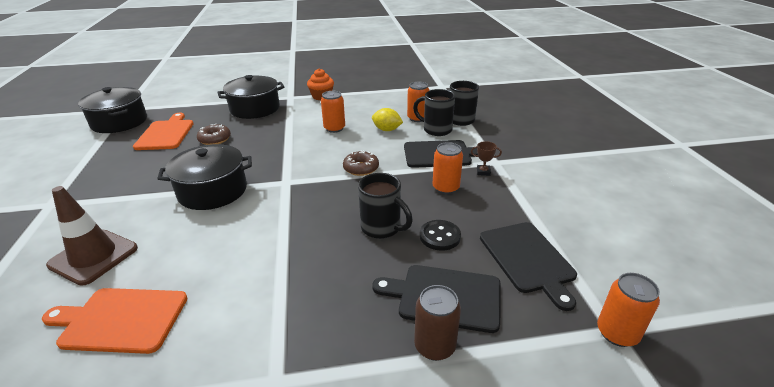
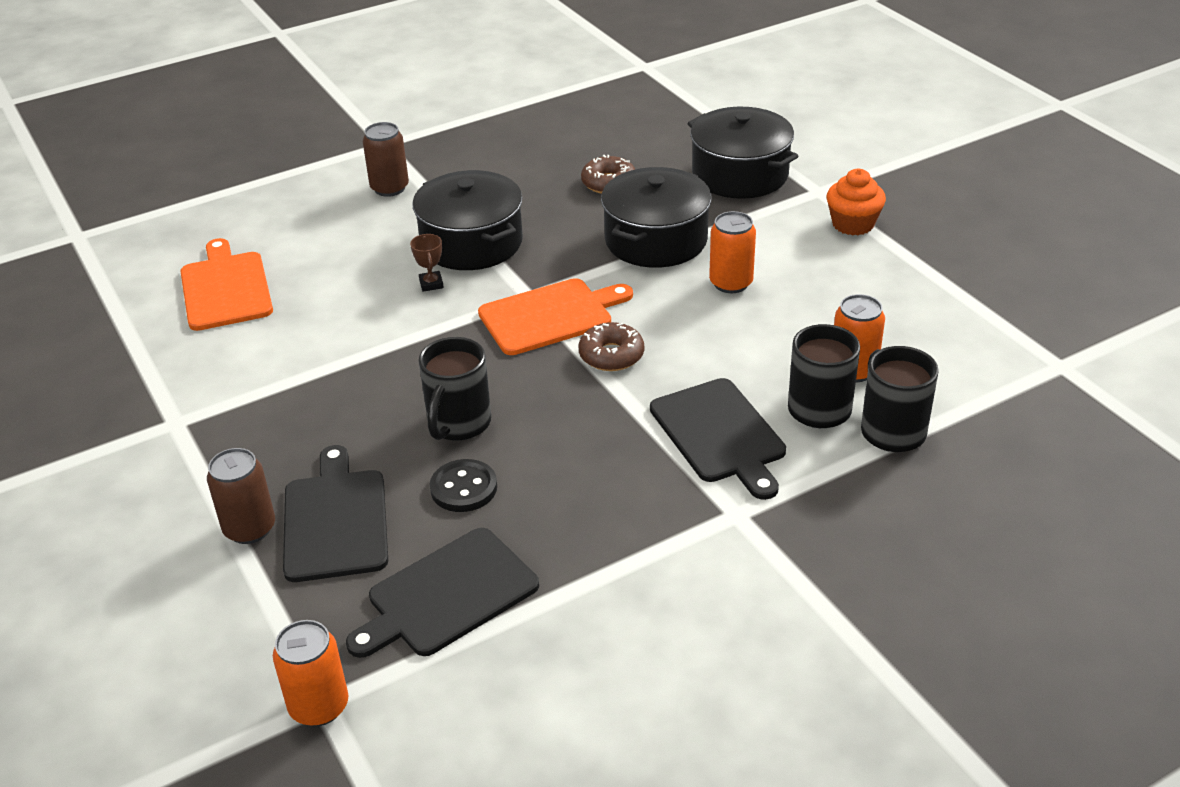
camera: 70 degrees right, 5 degrees up
brown traffic cone [46,186,138,286] -> none
black pot [78,87,147,133] -> black pot moved to [601,167,712,268]
orange cutting board [133,113,194,150] -> orange cutting board moved to [478,278,633,355]
yellow lemon [372,108,403,131] -> none
orange can [432,142,463,194] -> none
brown trophy [471,141,502,176] -> brown trophy moved to [410,234,444,292]
none -> brown can [363,122,409,197]

